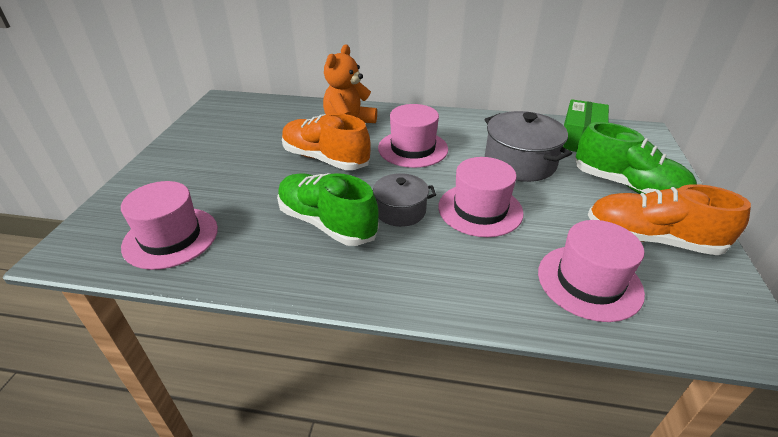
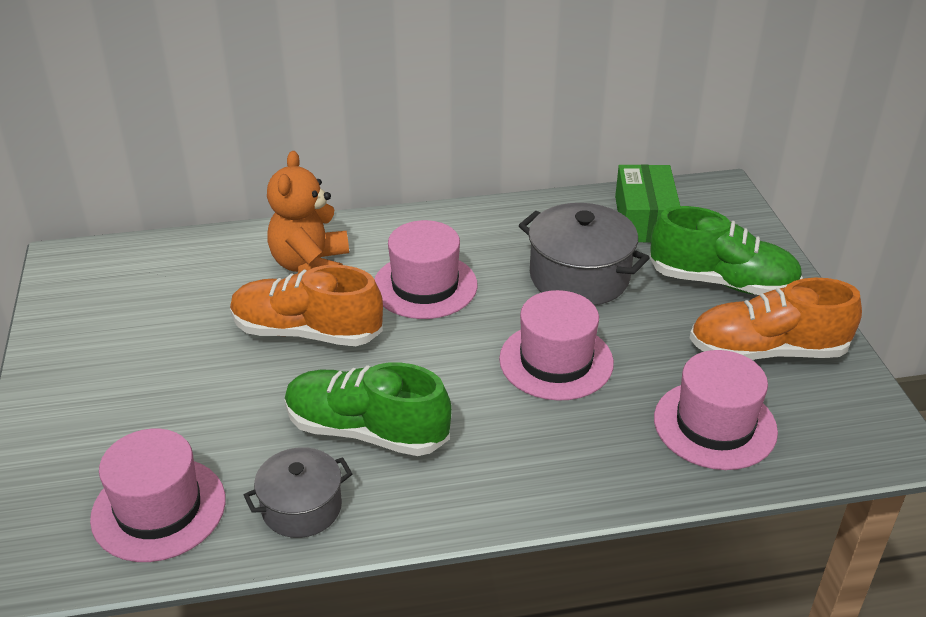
camera: 20 degrees left, 0 degrees up
grey pot [373,173,436,227] -> grey pot moved to [244,447,353,538]

